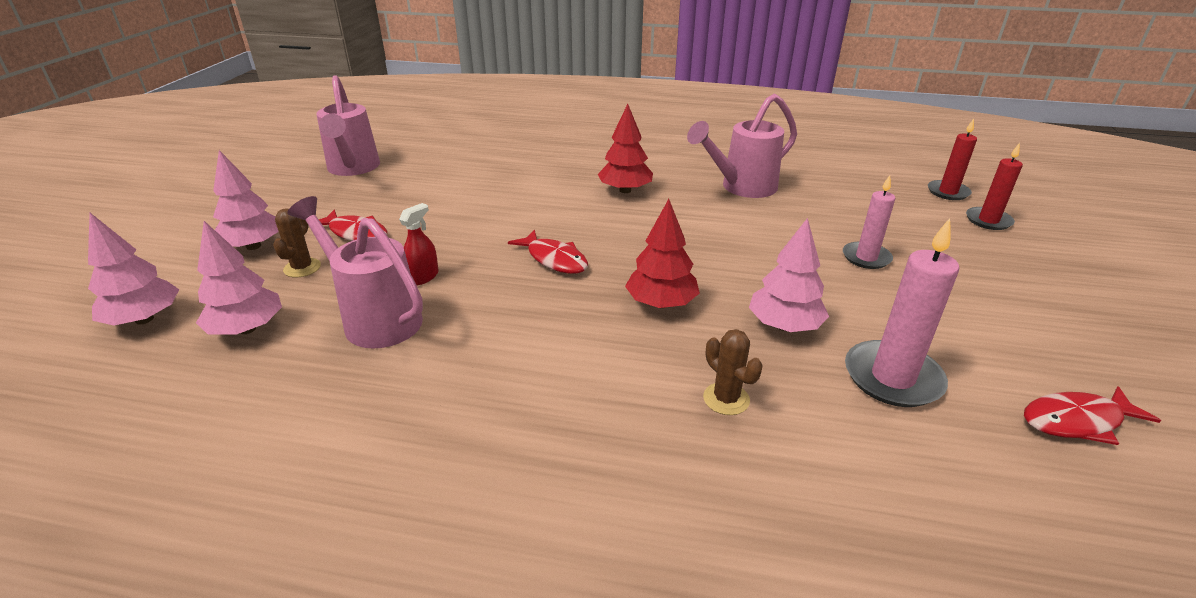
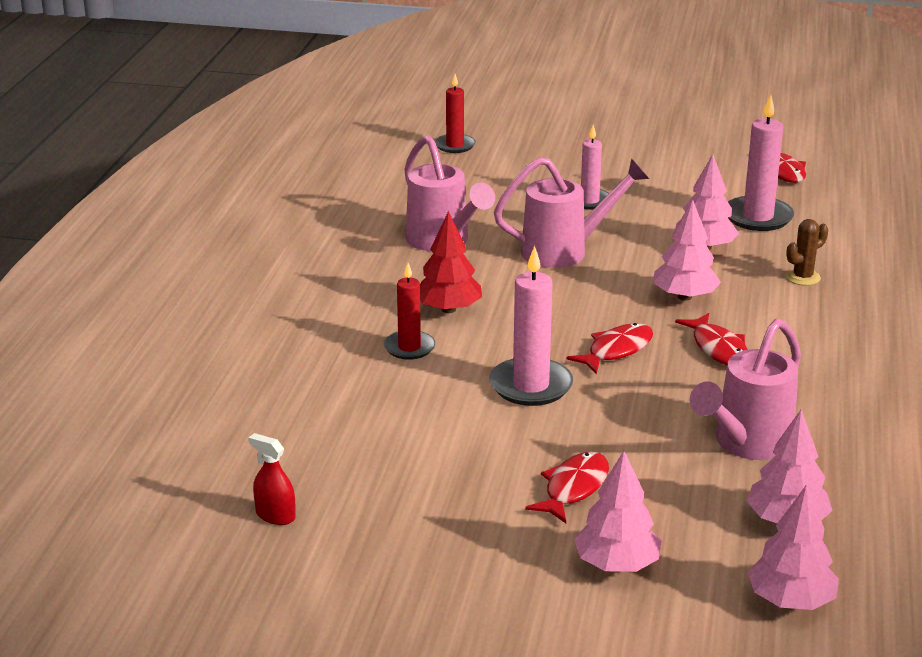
camera: 90 degrees left, 5 degrees down
brown cactus [273,208,321,277] -> none
pink watering can [316,75,380,176] -> pink watering can moved to [494,157,649,268]
red spray bottle [399,203,439,285] -> red spray bottle moved to [248,433,296,525]
red tree [625,199,700,308] -> pink tree [653,200,721,301]
red candle [966,143,1023,230] -> red candle moved to [384,263,435,360]
none -> pink candle [489,246,573,406]
none -> red fish [675,313,748,365]

